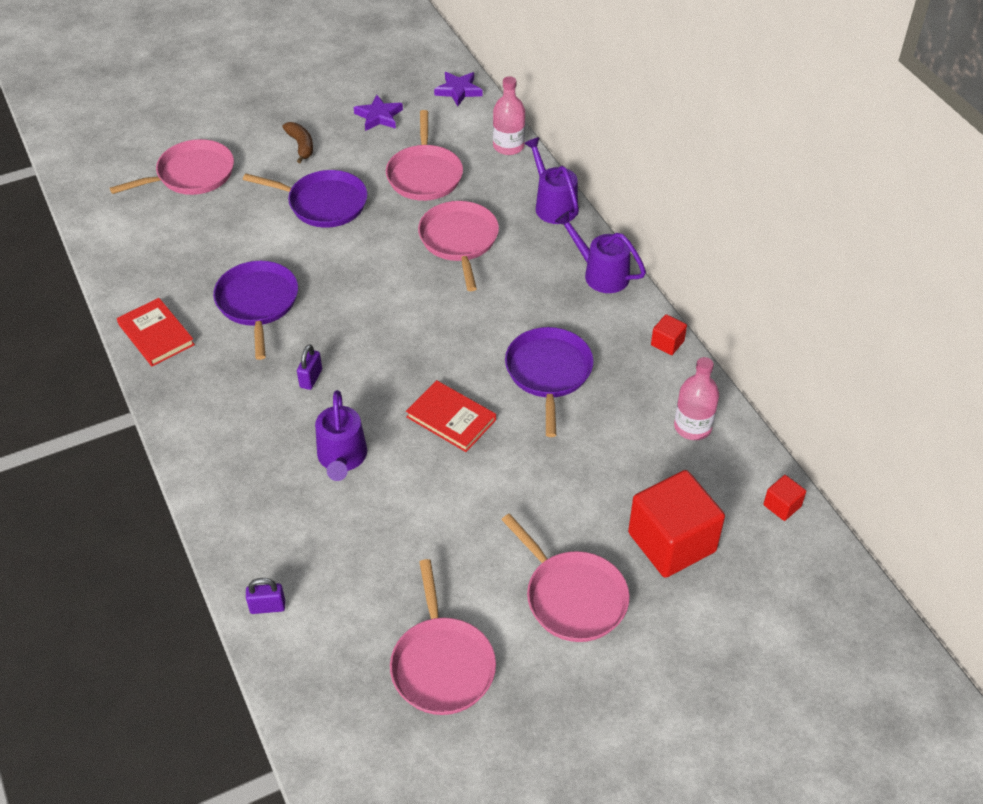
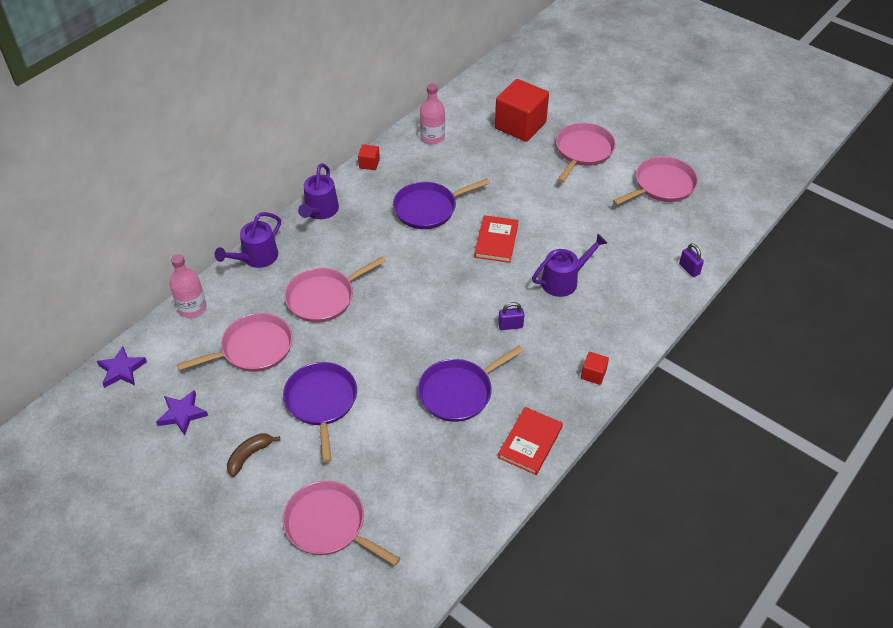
camera: 115 degrees left, 0 degrees up
red cube [764,475,806,521] -> red cube moved to [581,352,609,385]

